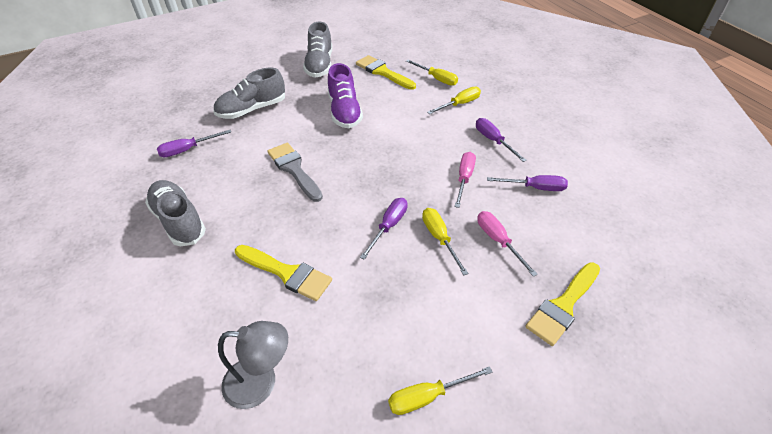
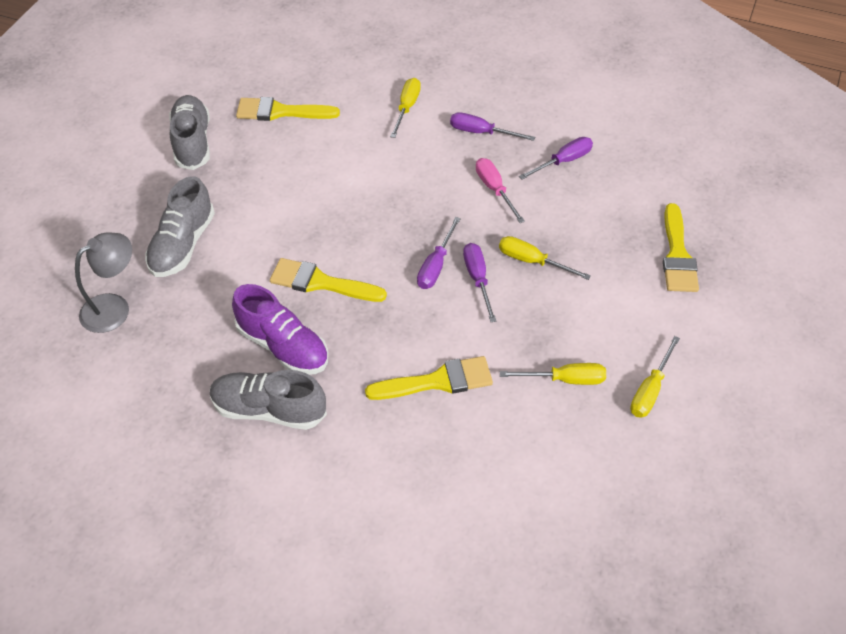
camera: 40 degrees left, 5 degrees up
purple screwdriver [157,130,231,157] -> purple screwdriver moved to [417,217,461,289]
grey lamp [218,321,288,409] -> grey lamp moved to [75,232,132,333]
grey brush [267,143,323,202] -> yellow brush [270,258,387,302]
grey shoe [303,21,332,78] -> grey shoe turned 150 degrees counterclockwise [169,95,210,170]
purple shoe [328,63,363,128] -> purple shoe moved to [232,284,328,375]
yellow screwdriver [406,60,458,86] -> yellow screwdriver moved to [500,363,606,385]
pink screwdriver [477,211,538,277] -> none

